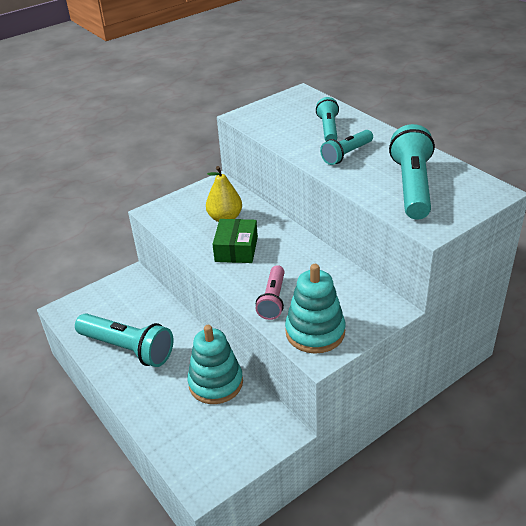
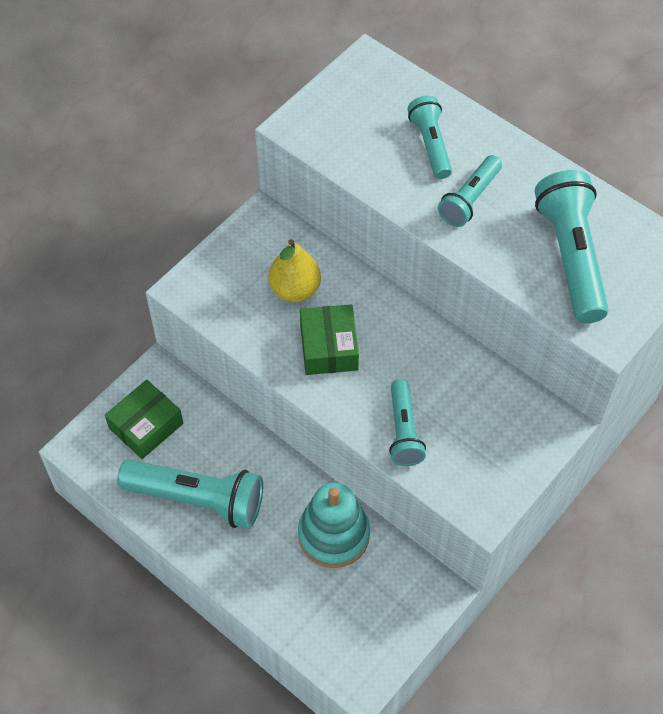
camera: 15 degrees left, 20 degrees up
pink flashlight [255,265,285,320] -> turquoise flashlight [389,379,426,466]
turquoise stacking toy [285,264,345,354] -> none
none -> green box [105,380,183,459]

